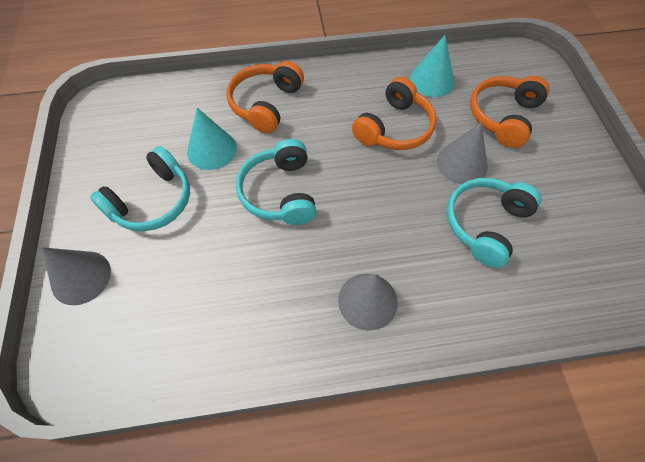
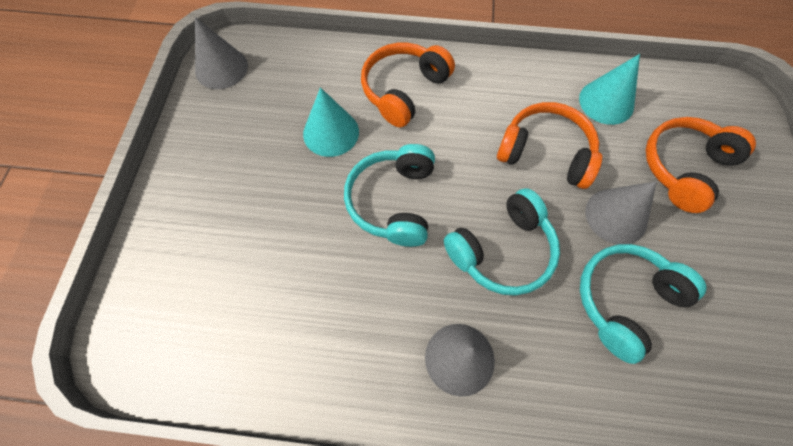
camera: 15 degrees right, 5 degrees up
grey cone [42,247,111,305] -> grey cone moved to [195,17,248,89]
turquoise headphones [90,146,190,231] -> turquoise headphones moved to [444,188,560,296]
orange headphones [352,77,437,150] -> orange headphones turned 120 degrees counterclockwise [497,102,602,189]

